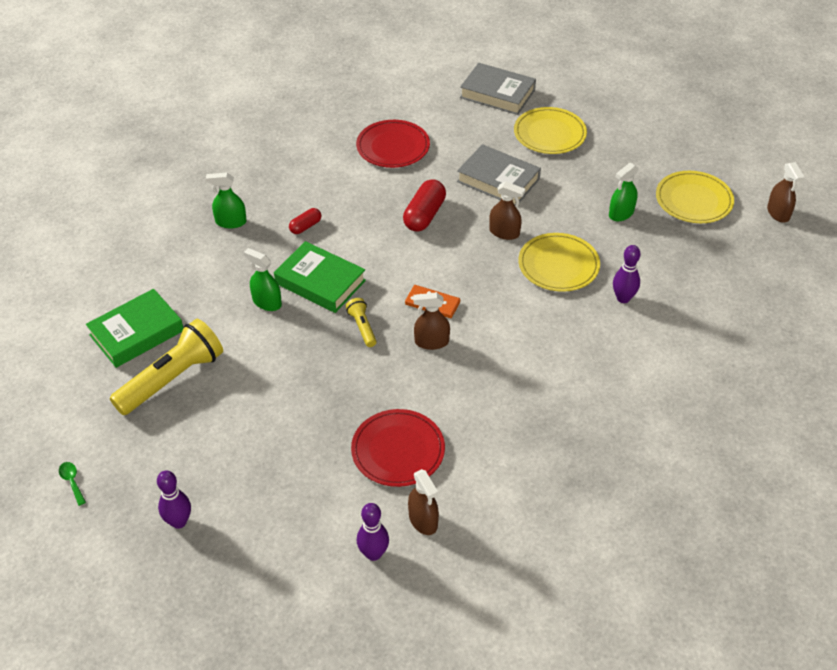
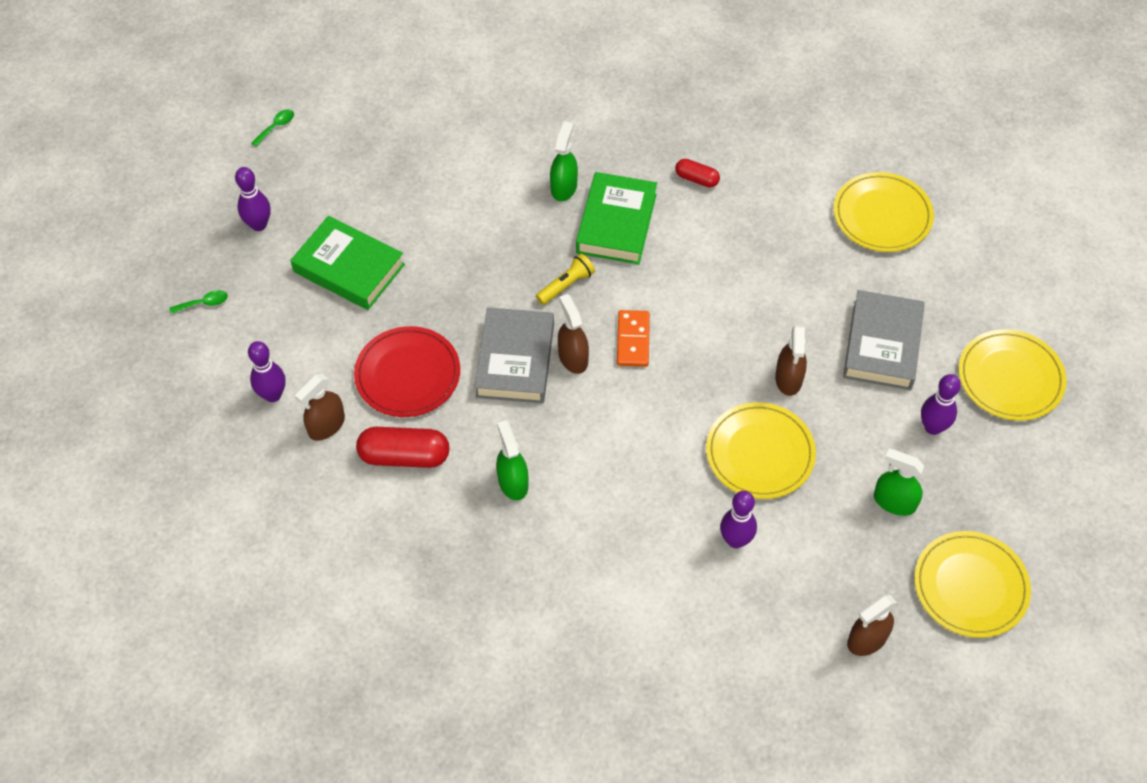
camera: 70 degrees right, 10 degrees up
green book [86,289,183,368] -> green book moved to [290,216,405,310]
yellow flashlight [110,319,223,415] -> none
green spray bottle [206,173,247,228] -> green spray bottle moved to [496,420,529,500]
red plate [356,120,430,168] -> yellow plate [834,172,934,252]
red capsule [403,179,446,232] -> red capsule moved to [356,427,449,468]
grey book [460,63,536,115] -> grey book moved to [475,307,554,404]
brown spray bottle [767,162,805,223] -> brown spray bottle moved to [847,595,897,656]
none -> green spoon [170,290,228,314]
none -> purple bowling pin [921,374,961,435]

